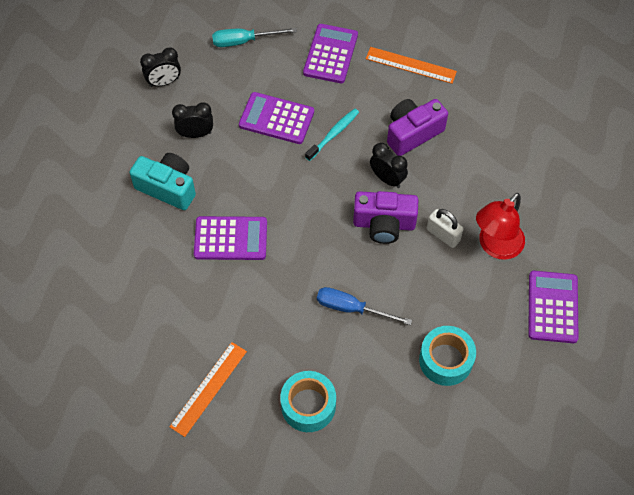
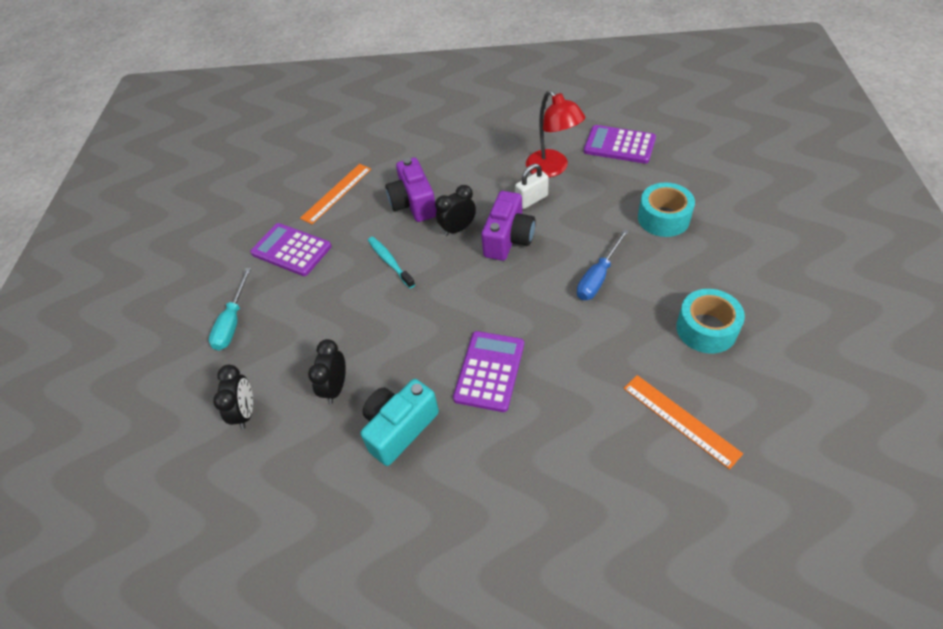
camera: 70 degrees left, 10 degrees down
purple calculator [239,92,314,144] -> none

